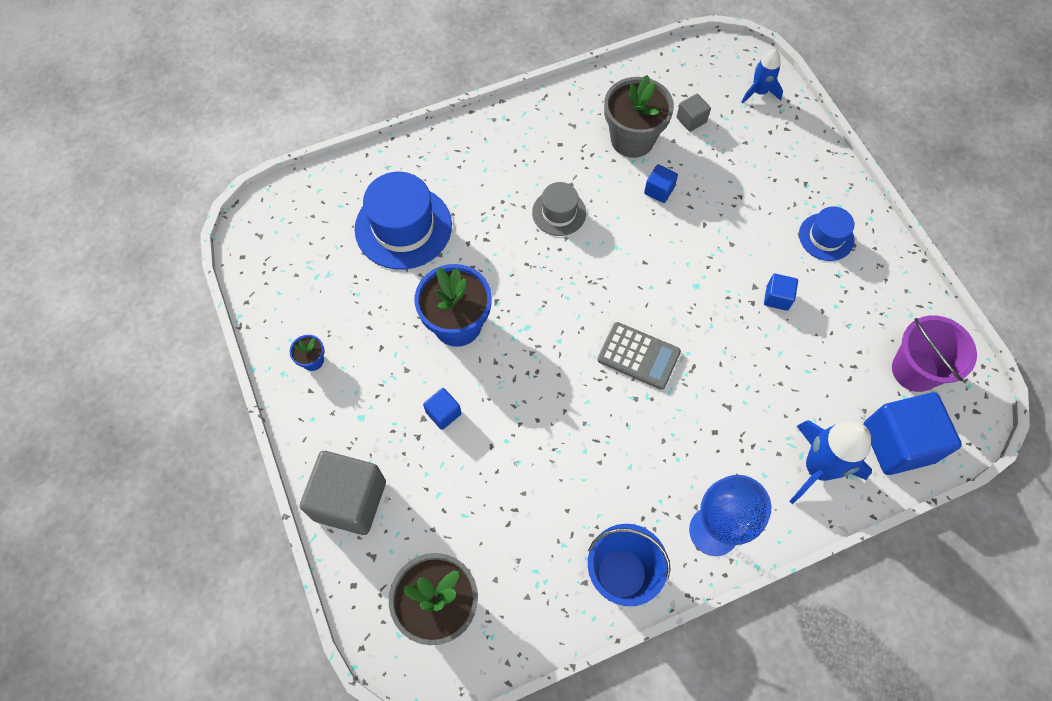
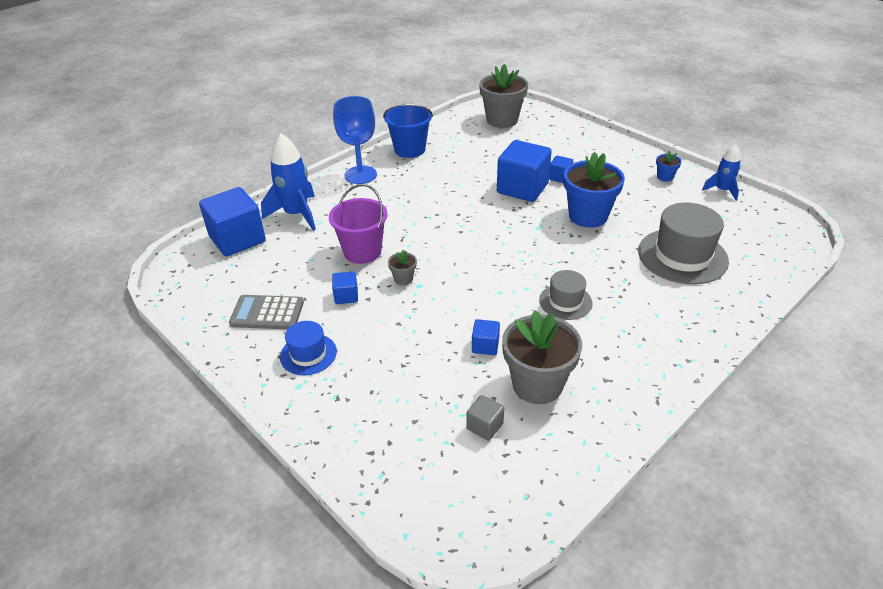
camera: 160 degrees right, 25 degrees down
grey cube [300,451,386,535] -> none
blue hat [355,172,452,270] -> grey hat [638,203,729,284]
grey calculator [597,322,681,390] -> grey calculator moved to [229,295,304,329]
blue rocket [741,49,783,104] -> blue rocket moved to [702,145,741,201]
purple bucket [892,315,977,392] -> purple bucket moved to [329,184,387,264]
none -> grey flower pot [388,249,417,285]
none -> blue cube [497,140,552,202]

